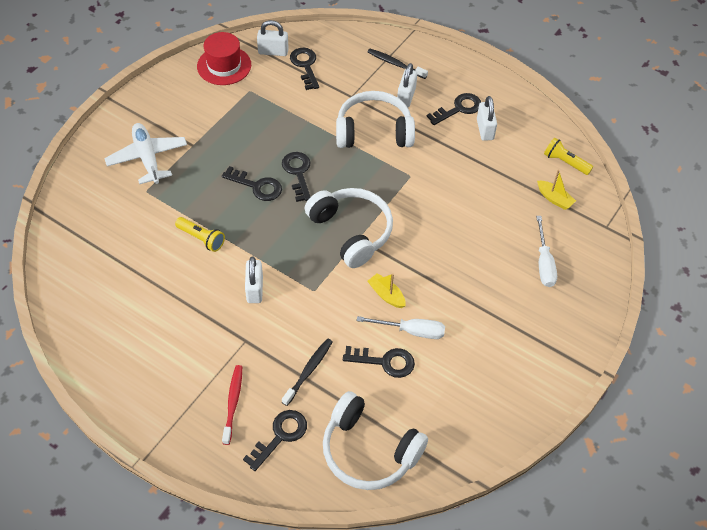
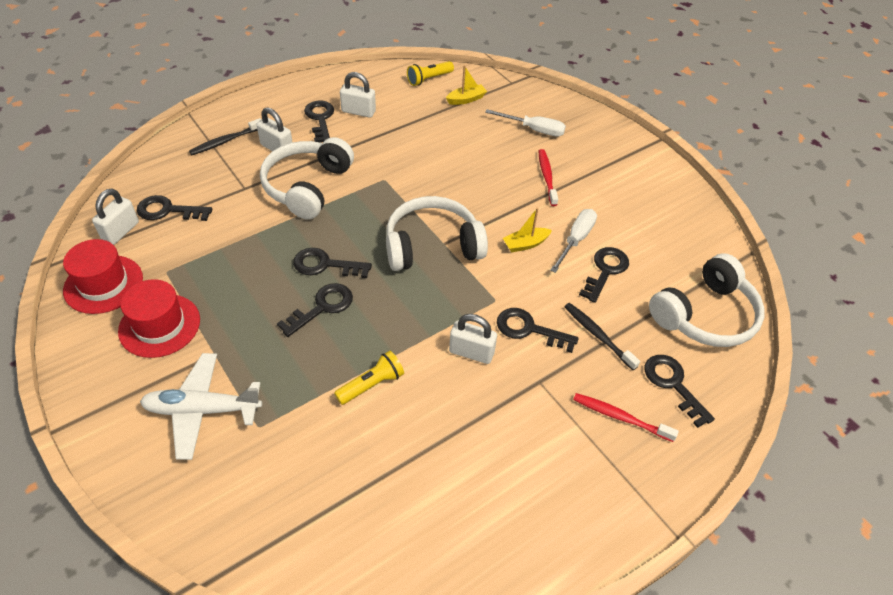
camera: 70 degrees left, 5 degrees down
none -> red hat [118,279,200,358]
none -> black key [497,308,579,353]
none -> red toothbrush [539,149,558,206]

